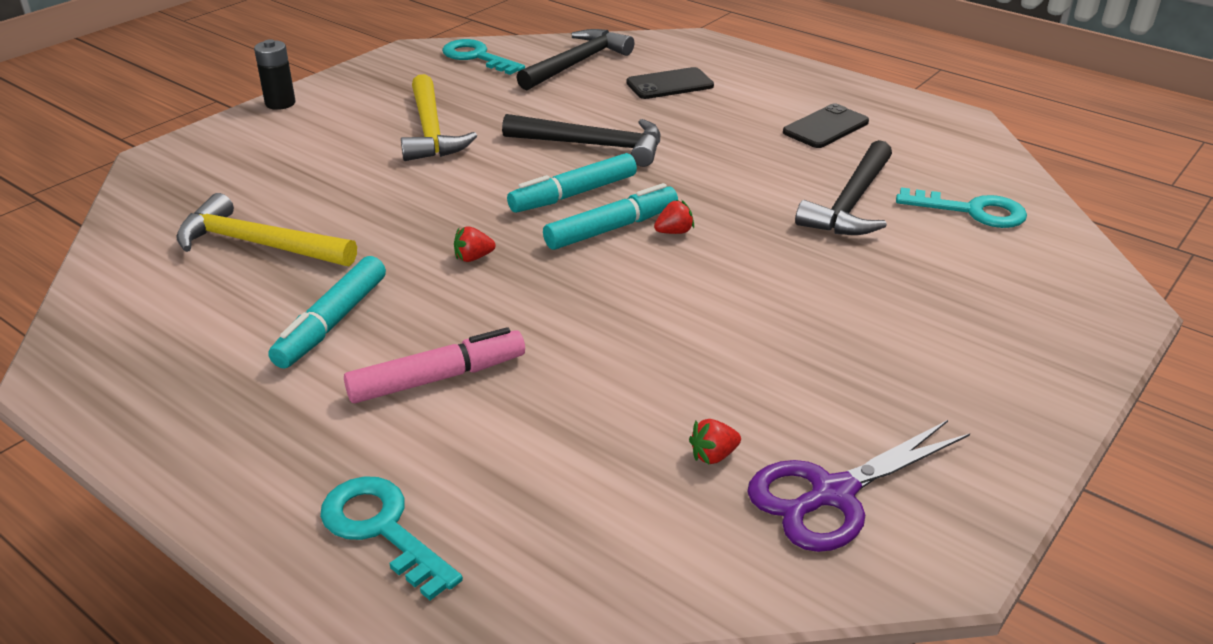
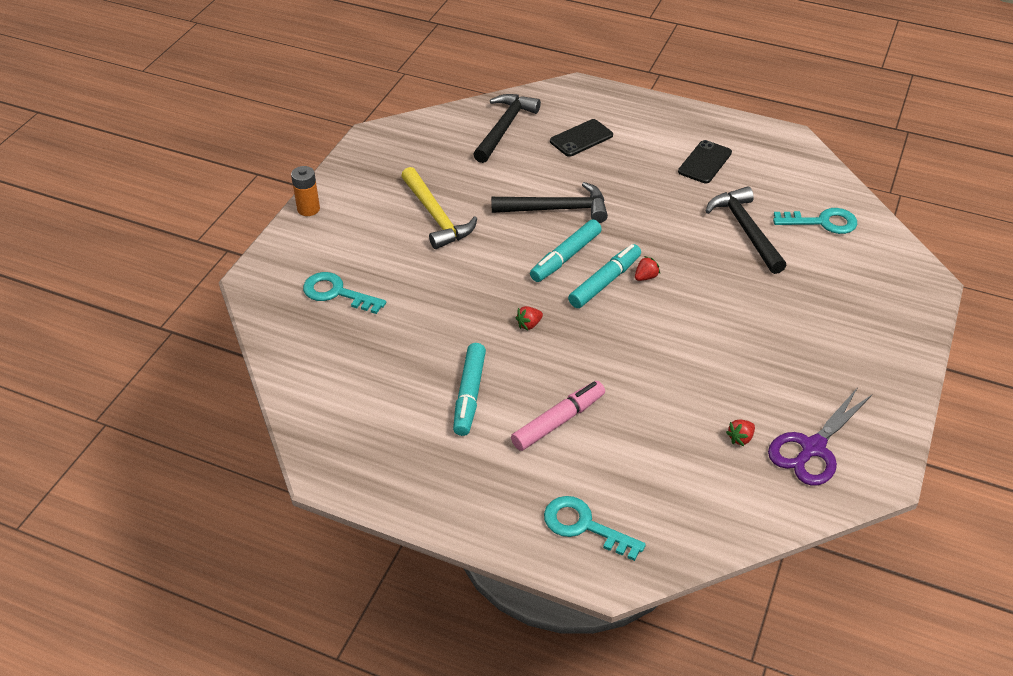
camera: 15 degrees left, 10 degrees up
yellow hammer [176,193,357,267] -> none
black battery [254,39,296,110] -> orange battery [291,166,320,216]
turquoise key [442,39,525,75] -> turquoise key moved to [303,272,386,314]
black hammer [795,140,892,235] -> black hammer turned 150 degrees clockwise [706,186,787,274]

